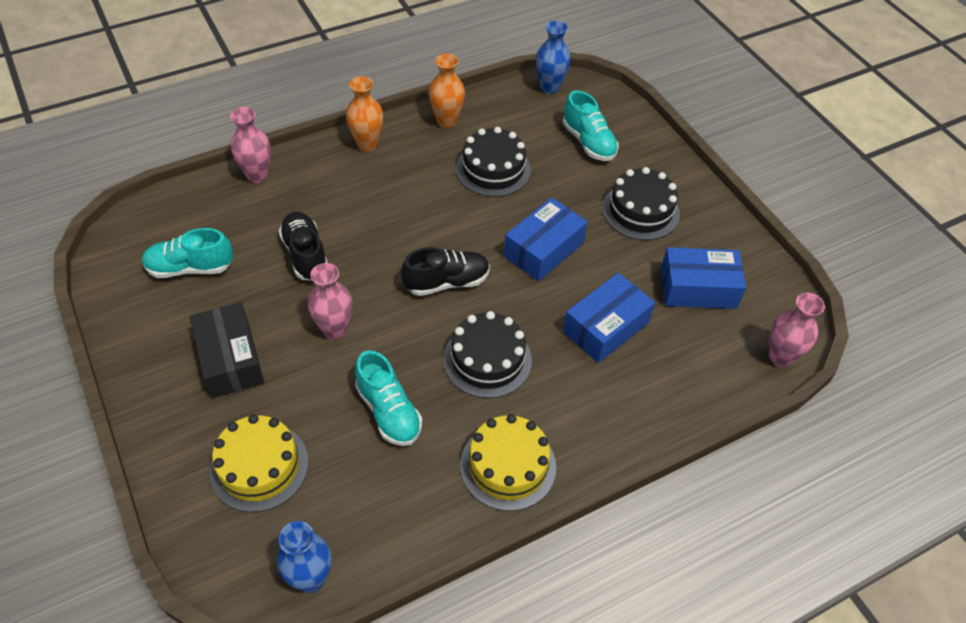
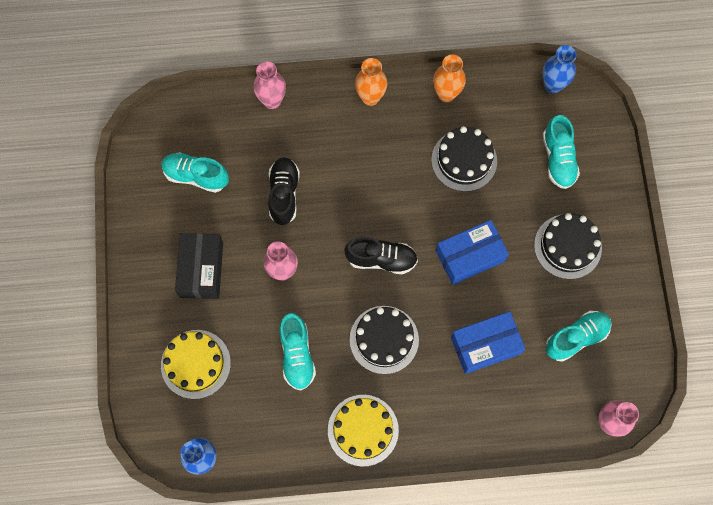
camera: 25 degrees right, 20 degrees up
blue box [661,247,746,309] -> turquoise shoe [546,311,612,362]

